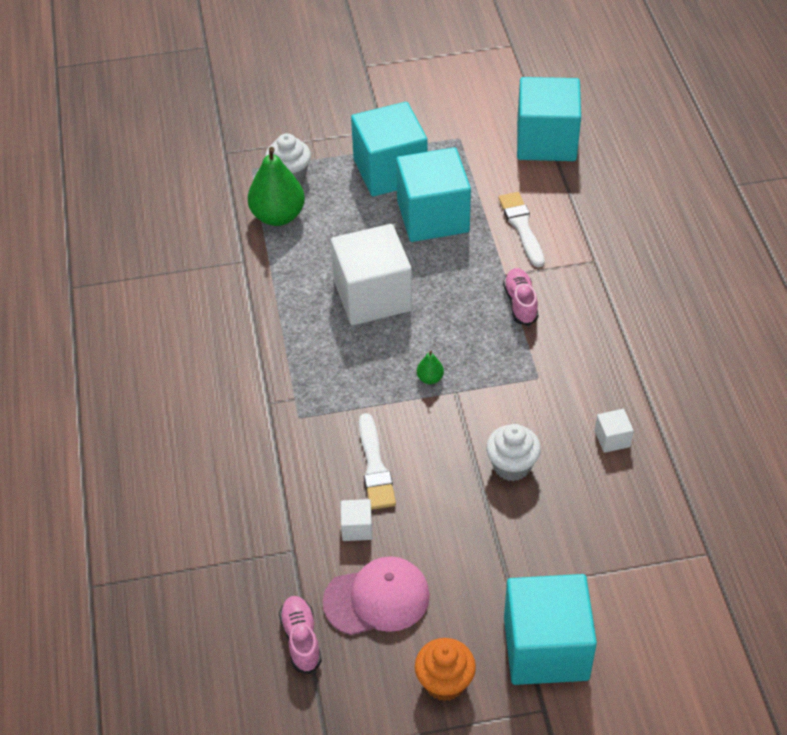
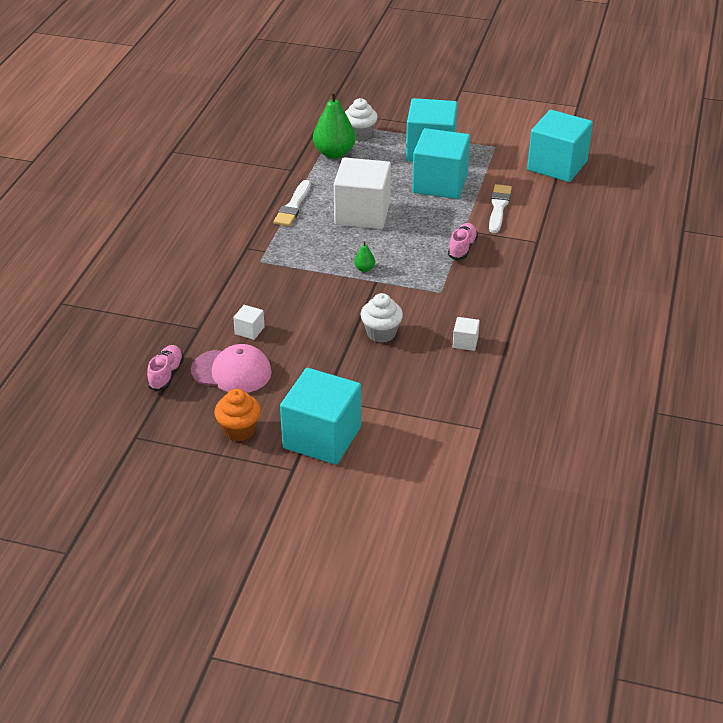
camera: 25 degrees right, 10 degrees down
white brush [359,413,396,510] -> white brush moved to [274,180,311,226]

